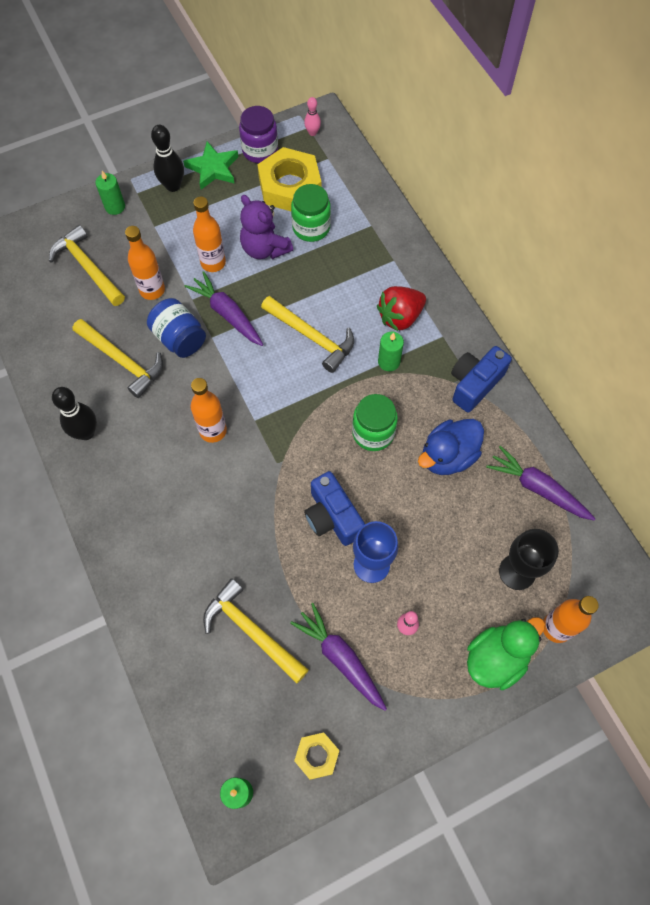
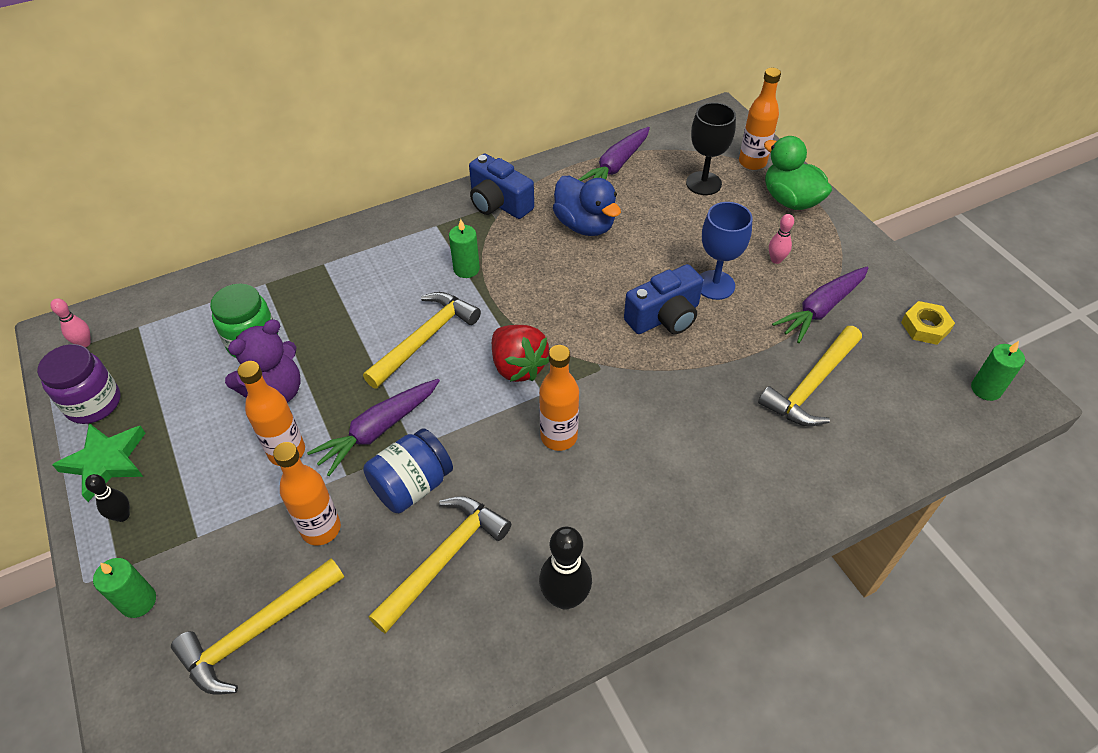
camera: 90 degrees left, 15 degrees down
black bowling pin [151,125,184,192] -> black bowling pin [85,474,130,522], size x0.58
yellow nut [257,147,321,211] -> none
green jar [352,394,398,451] -> none
red strawberry [377,286,426,331] -> red strawberry moved to [492,325,549,382]

